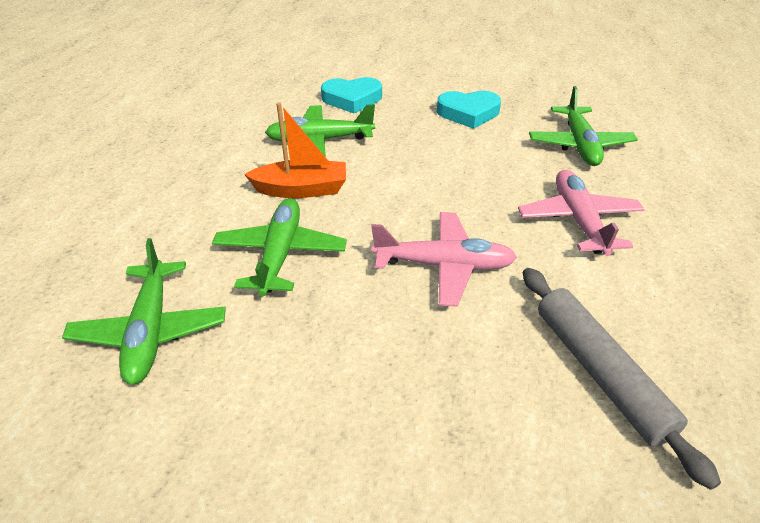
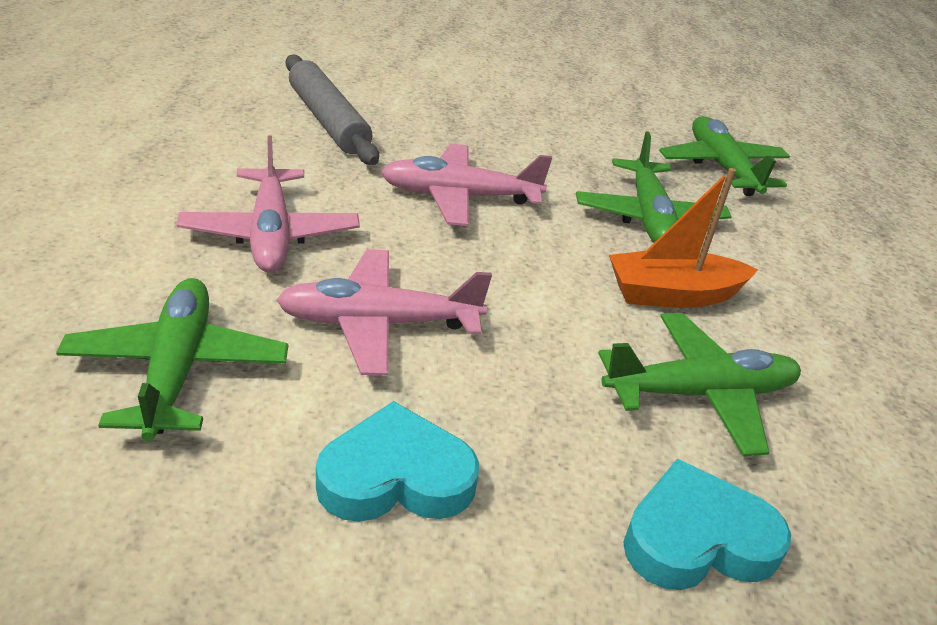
camera: 170 degrees right, 5 degrees down
none -> pink plane [276,249,492,376]

